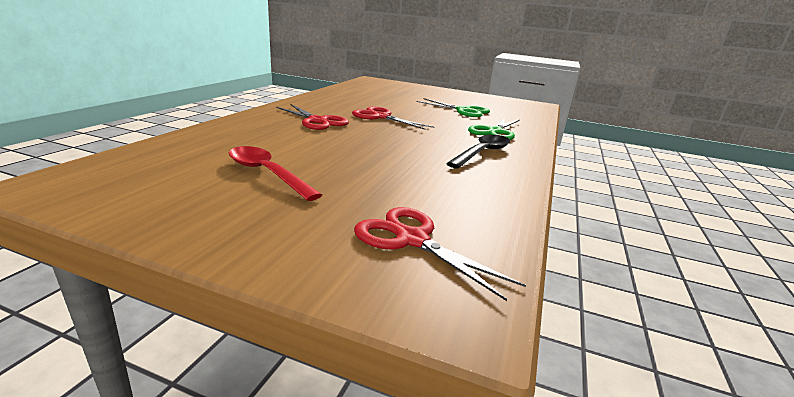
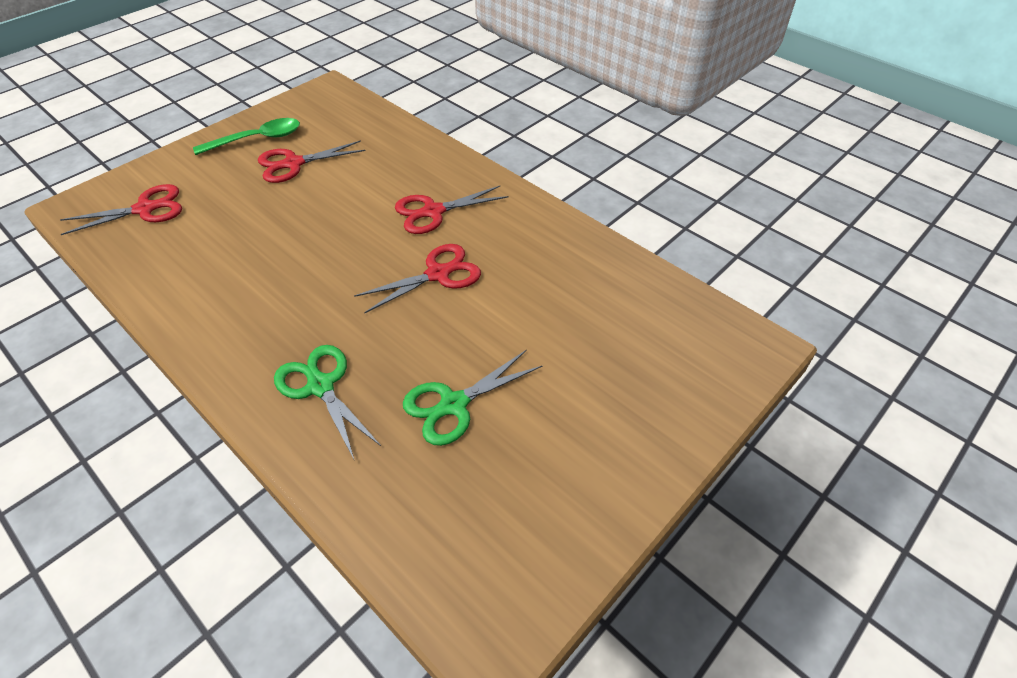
camera: 115 degrees right, 25 degrees up
red spoon [229,146,322,201] -> red scissors [258,140,366,183]
black spoon [446,135,510,169] -> none
none -> green spoon [193,118,300,155]

